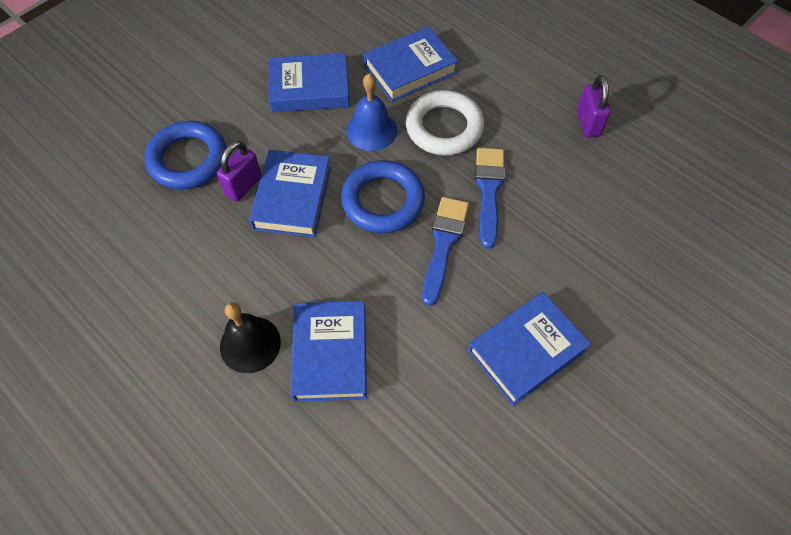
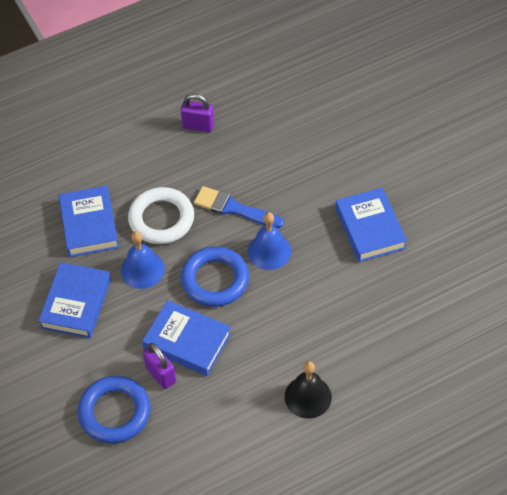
camera: 70 degrees left, 5 degrees down
blue book [291,301,367,402] -> none
blue brush [422,197,469,306] -> blue bell [248,212,291,270]

